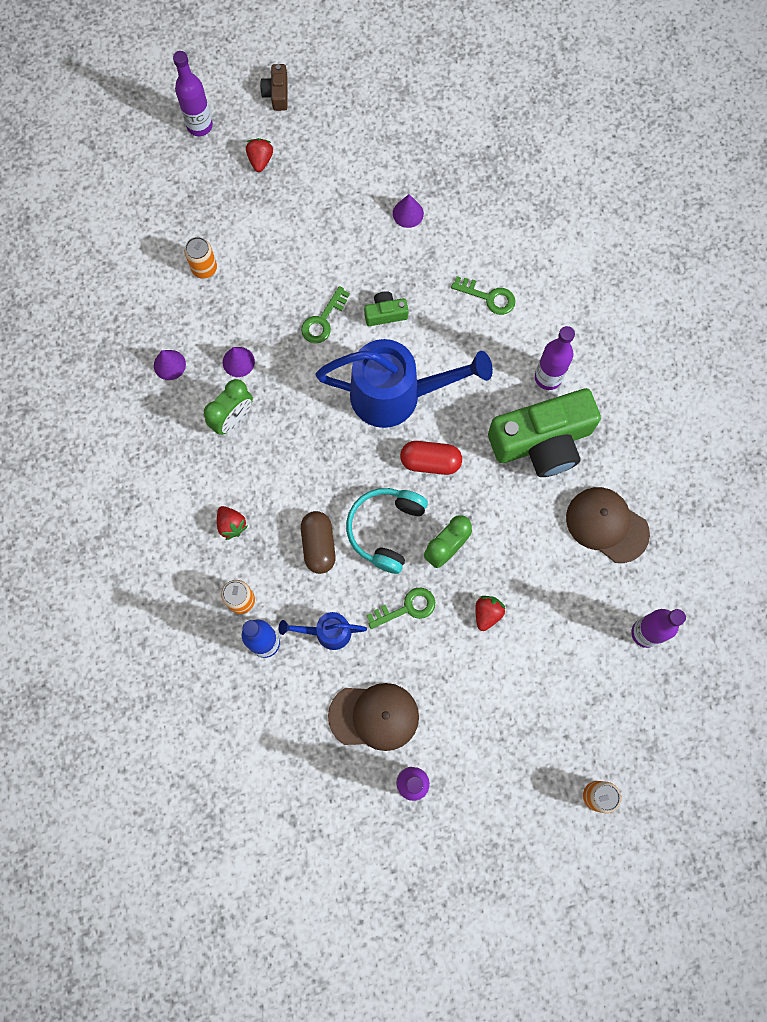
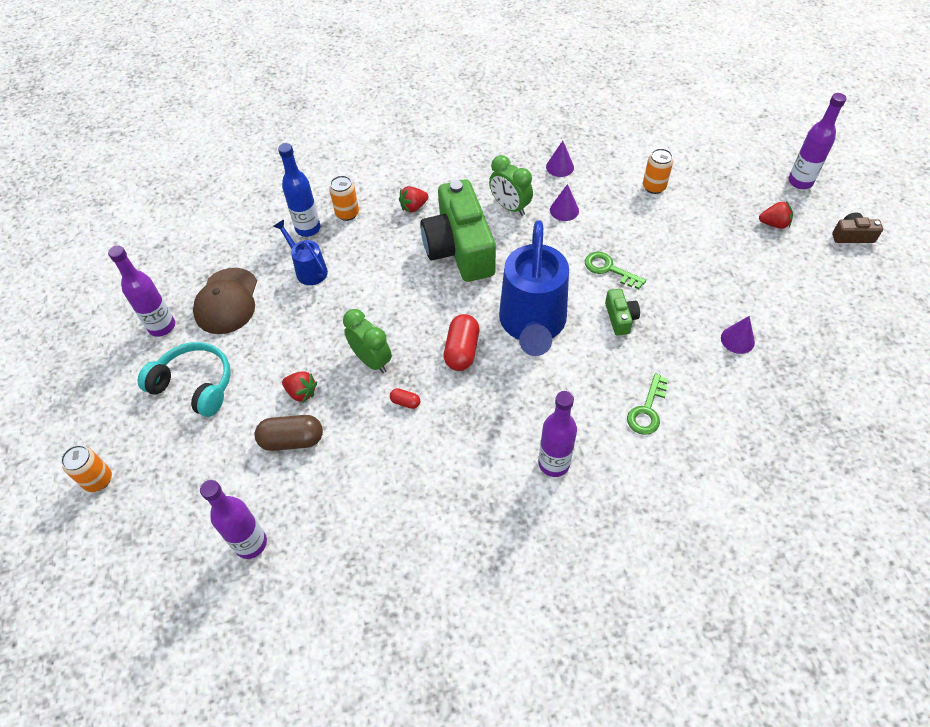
camera: 95 degrees right, 20 degrees down
blue watering can [279,612,367,650] -> blue watering can turned 45 degrees counterclockwise [273,220,328,285]
brown capsule [301,511,336,574] -> brown capsule moved to [255,415,323,451]
turquoise headphones [346,488,428,574] -> turquoise headphones moved to [137,342,231,417]
green key [367,588,435,629] -> none
green camera [488,388,601,477] -> green camera moved to [421,179,496,282]
brown cap [566,487,650,563] -> none
none -> red capsule [390,388,420,409]

